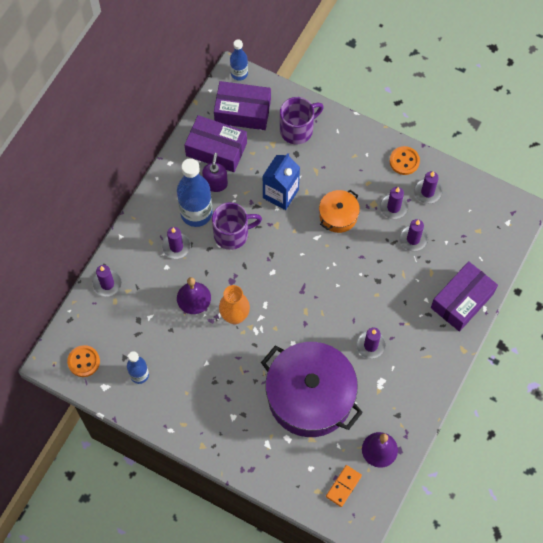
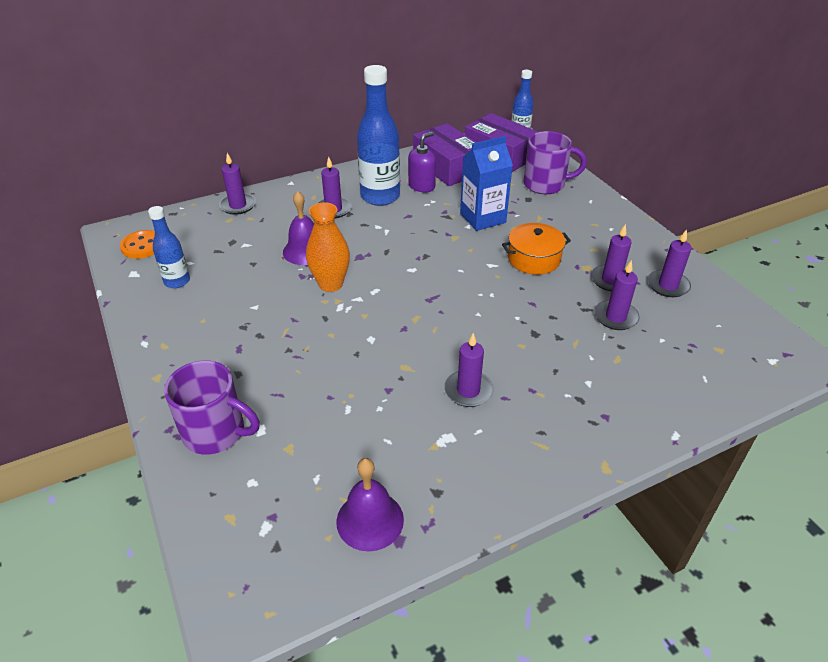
camera: 35 degrees right, 25 degrees down
purple mug [212,202,262,250] -> purple mug moved to [164,360,260,455]
purple pot [261,342,363,437] -> none
orange domino [326,465,362,507] -> none
orange button [390,146,420,175] -> none
purple box [431,261,498,332] -> none

